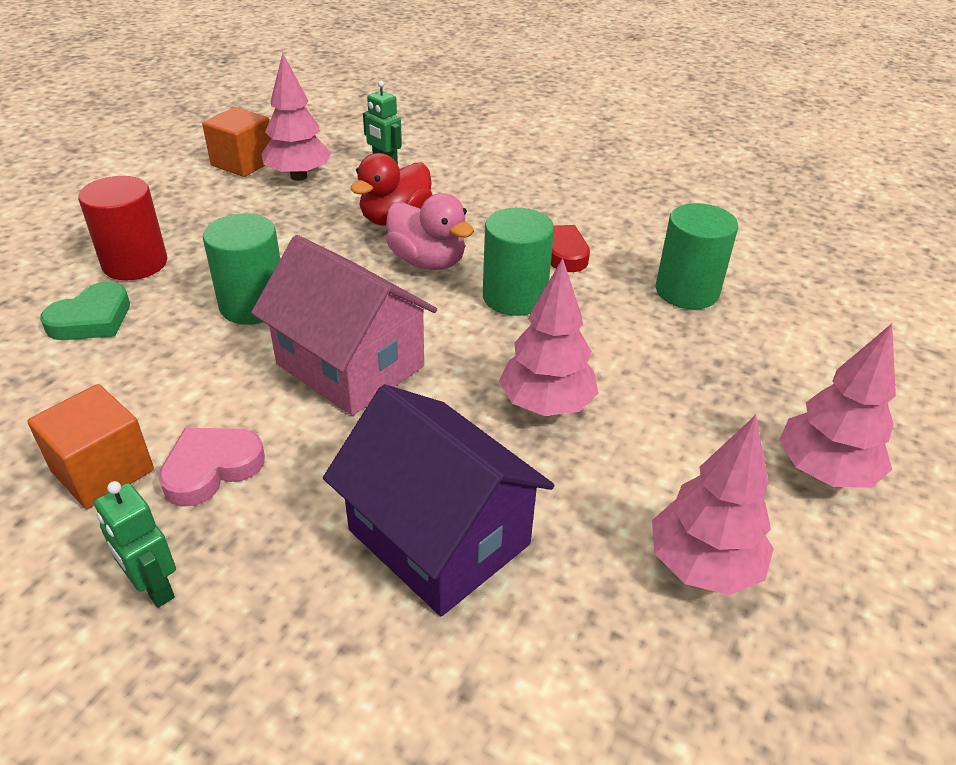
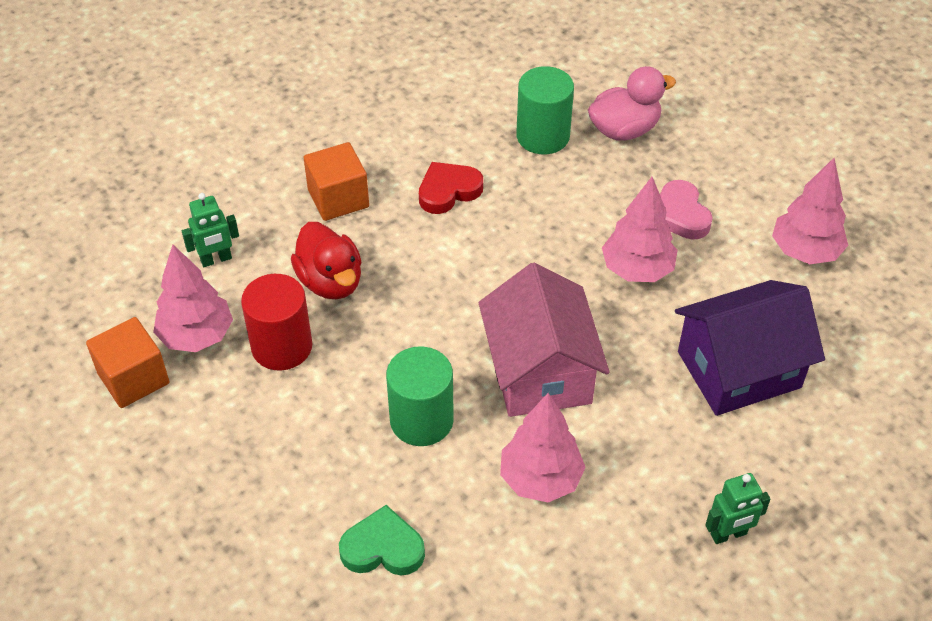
camera: 65 degrees left, 10 degrees up
orange cube [28,384,154,509] -> orange cube moved to [304,142,369,221]
green heart [40,282,130,340] -> green heart turned 60 degrees counterclockwise [339,505,425,576]
red cylinder [78,176,167,281] -> red cylinder moved to [241,274,312,371]
pink heart [158,428,265,507] -> pink heart moved to [660,180,713,239]
pink house [251,235,437,416] -> pink house turned 75 degrees counterclockwise [479,263,610,417]
pink duck [386,193,474,270] -> pink duck moved to [588,66,676,141]
green cylinder [483,208,554,316] -> none
pink tree [779,324,896,488] -> pink tree moved to [500,393,586,503]

